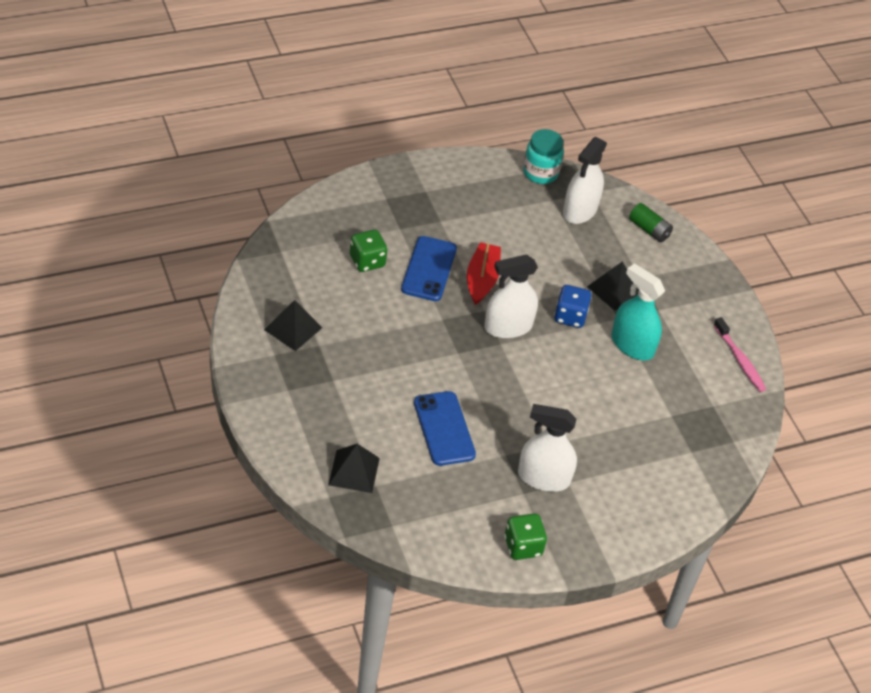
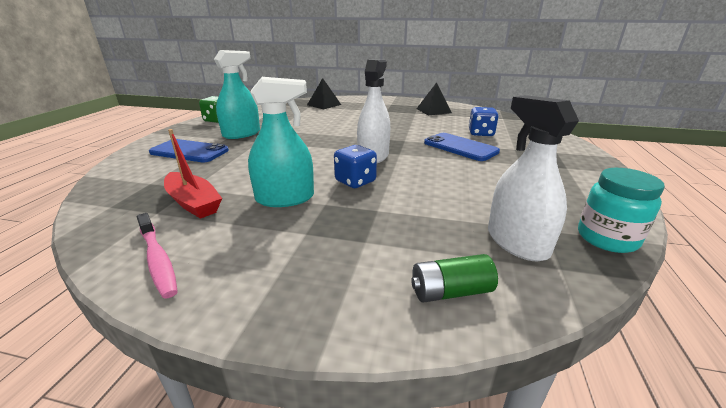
camera: 130 degrees right, 20 degrees down
green dice [350,229,388,272] -> blue dice [468,107,499,137]
blue phone [414,391,476,466] -> blue phone moved to [149,139,229,162]
red boat [467,242,501,305] -> red boat moved to [164,129,222,219]
white spray bottle [518,404,577,492] -> turquoise spray bottle [214,50,260,139]
black pyramid [587,262,639,311] -> none
pink toothbrush [714,317,766,392] -> pink toothbrush turned 135 degrees counterclockwise [137,213,178,299]

